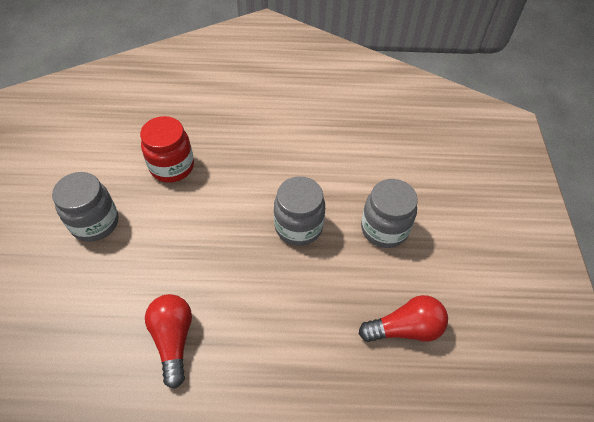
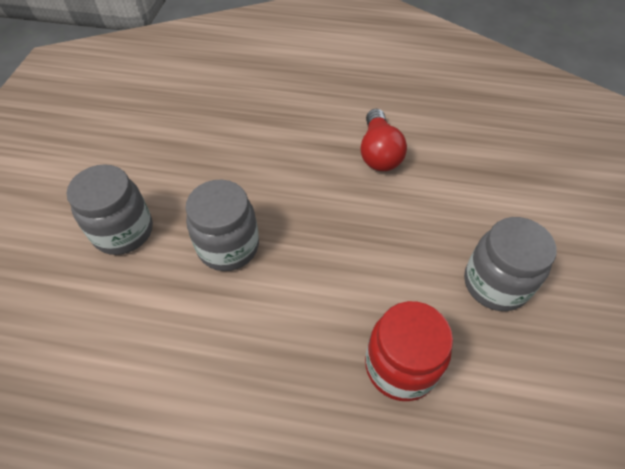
camera: 170 degrees left, 0 degrees up
red light bulb [359,295,448,342] -> none

